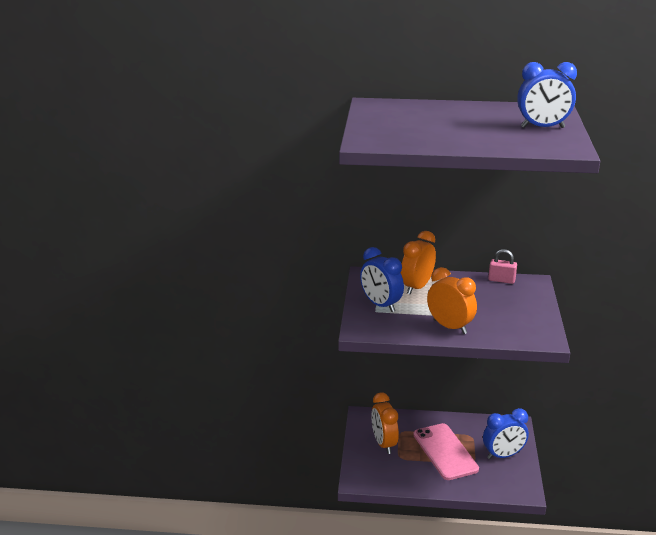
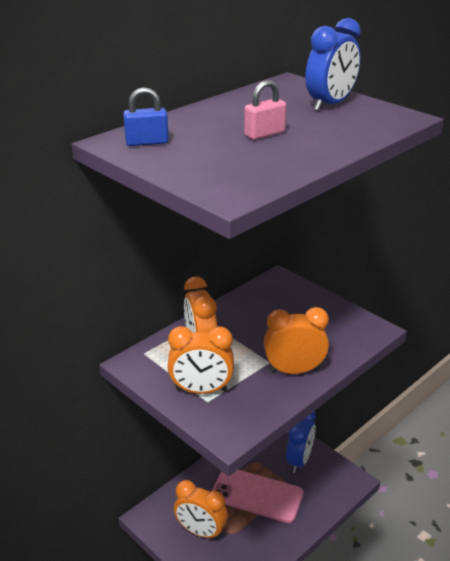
camera: 50 degrees left, 5 degrees up
blue clock [360,247,404,312] -> orange clock [168,326,234,394]
pink padlock [488,249,517,284] -> pink padlock moved to [244,80,286,140]
none -> blue padlock [123,87,169,146]

